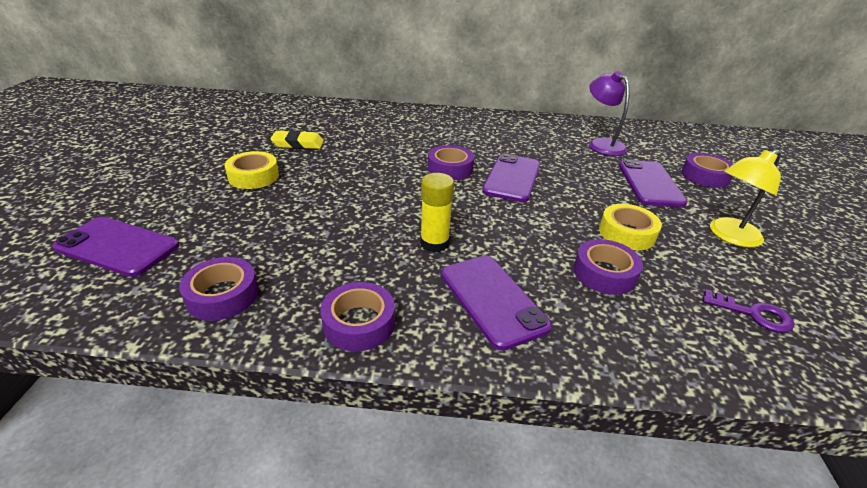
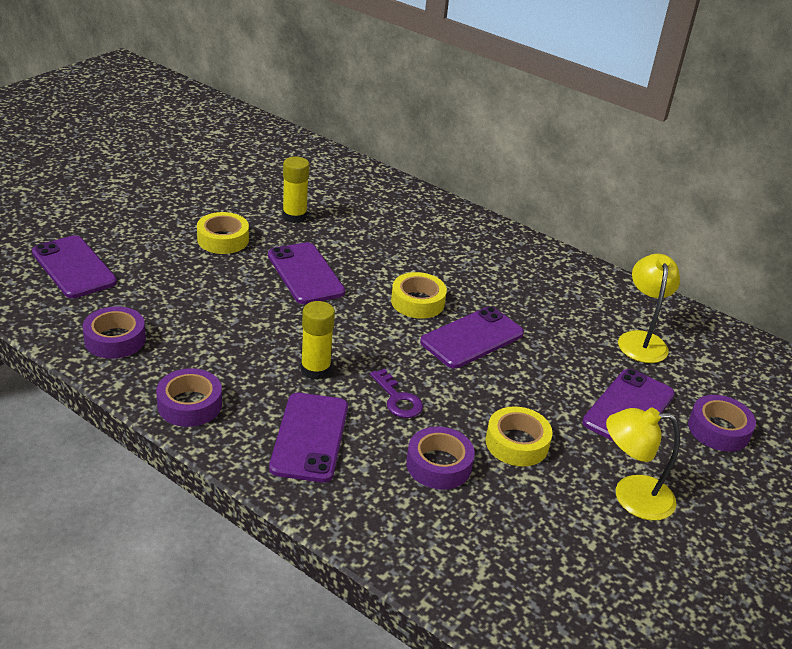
camera: 30 degrees right, 0 degrees up
yellow eraser [270,130,324,149] -> yellow glue stick [282,157,309,223]
purple tape [428,145,474,180] -> yellow tape [391,272,447,318]
purple lamp [589,71,630,156] -> yellow lamp [618,254,680,363]
purple key [703,289,794,333] -> purple key moved to [370,369,423,418]
none -> purple phone [268,242,345,304]

